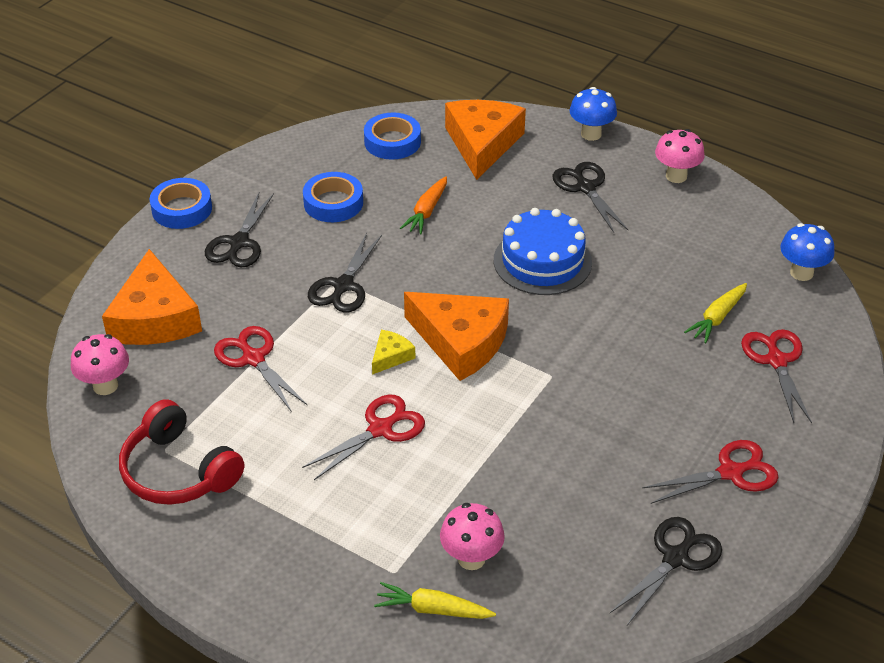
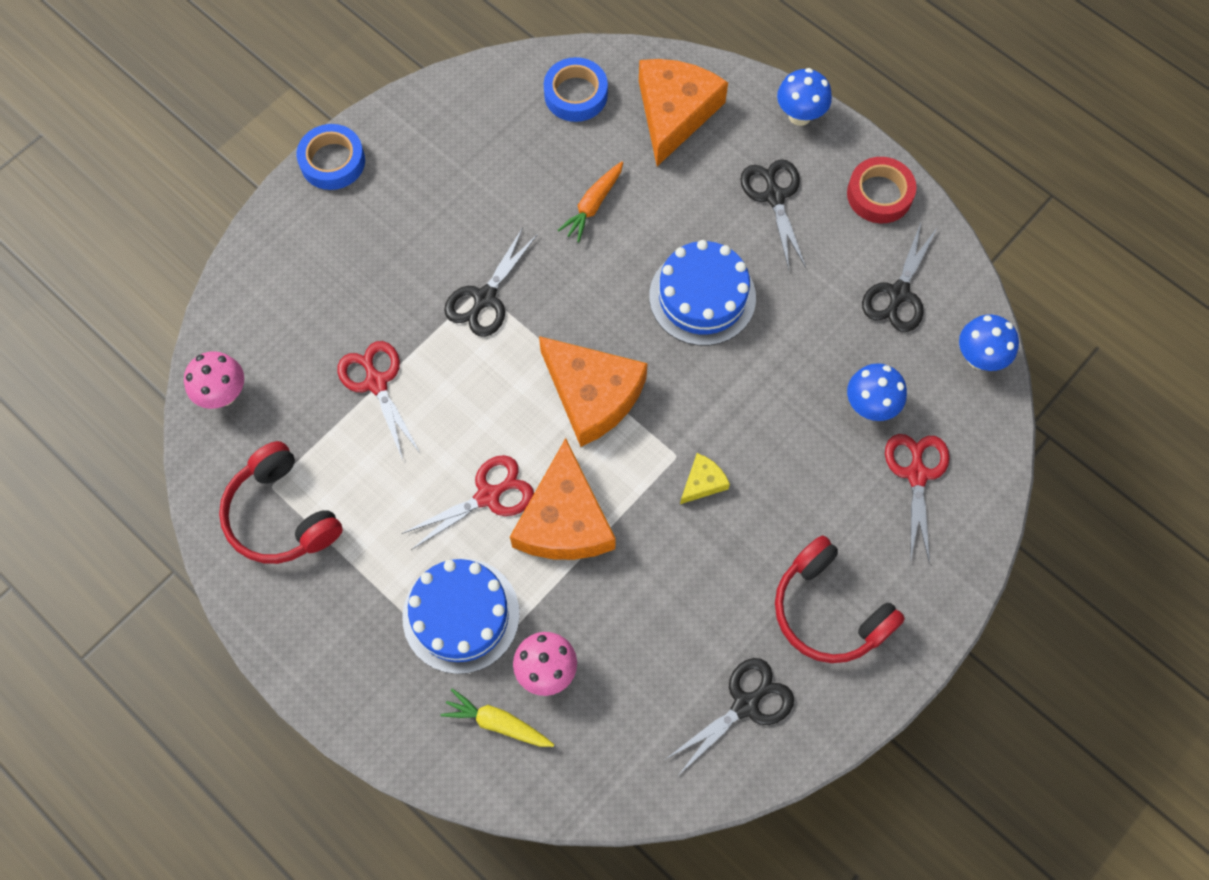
camera: 10 degrees right, 25 degrees up
orange cheese [102,249,202,345] -> orange cheese moved to [510,438,616,560]
black scissors [205,193,274,267] -> black scissors moved to [862,223,938,332]
blue tape [303,172,363,222] -> none
yellow cheese [372,330,415,375] -> yellow cheese moved to [680,453,730,504]
red scissors [643,440,778,504] -> red headphones [775,535,905,663]
pink mushroom [655,129,705,183] -> red tape [847,157,916,223]
yellow carrot [684,283,747,343] -> blue mushroom [847,363,907,421]
none -> blue cake [403,558,520,674]

